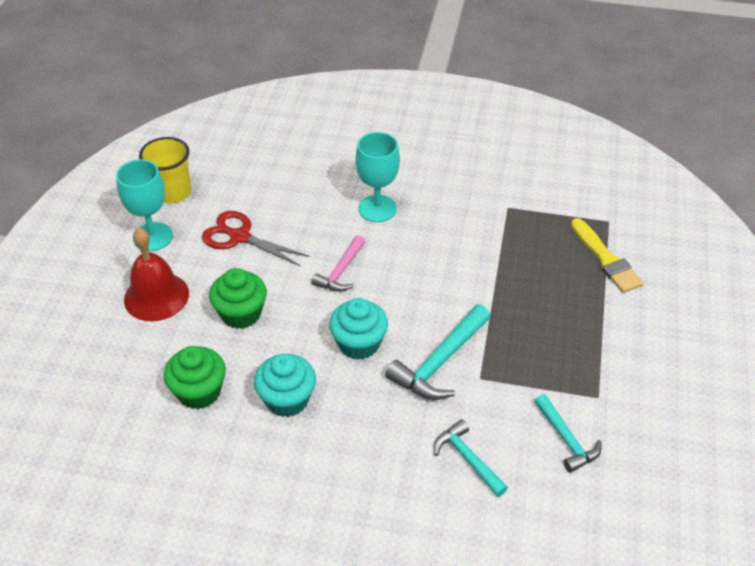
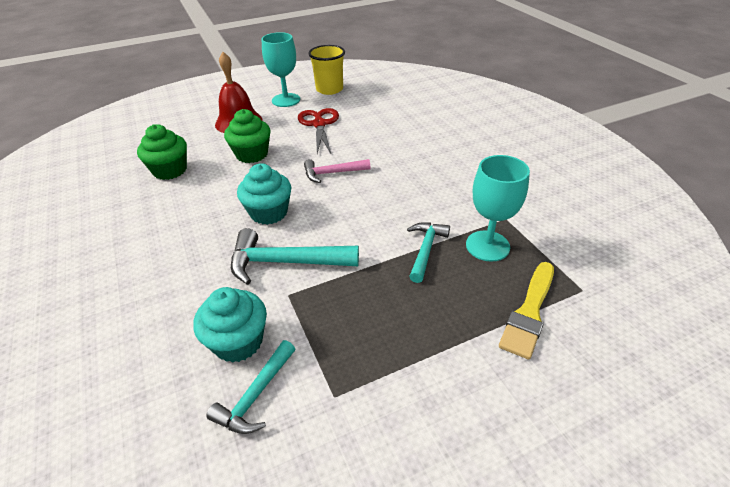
camera: 55 degrees right, 5 degrees down
turquoise cupcake [254,354,316,417] -> turquoise cupcake moved to [193,287,267,363]
turquoise goblet [355,132,400,222] -> turquoise goblet moved to [466,155,530,262]
turquoise hammer [434,419,508,497] -> turquoise hammer moved to [407,222,450,283]

